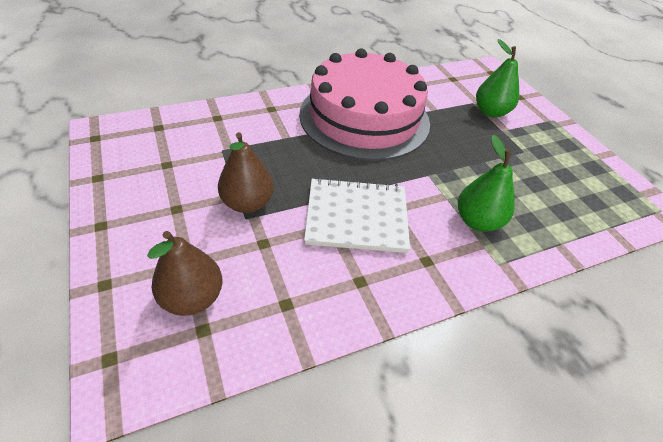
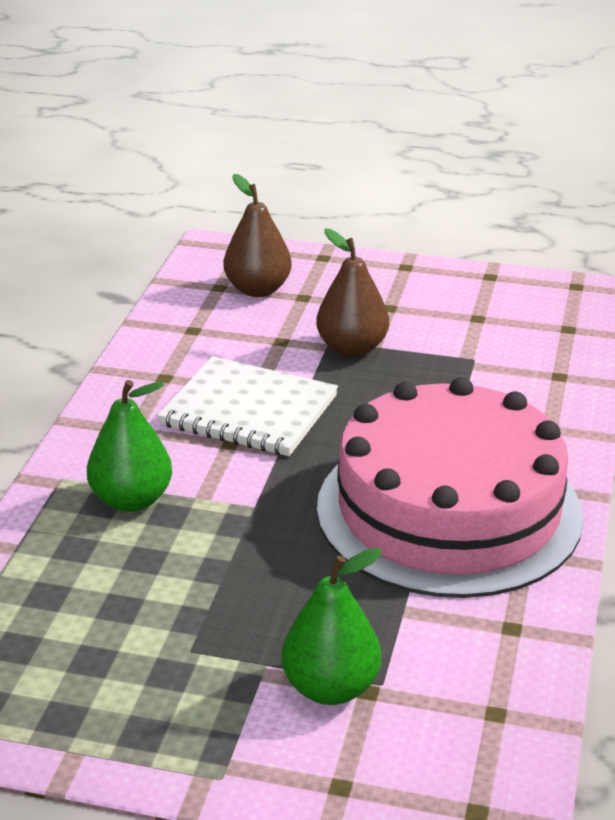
camera: 130 degrees right, 15 degrees down
white notebook [304,178,410,253] -> white notebook turned 75 degrees clockwise [157,356,338,456]

